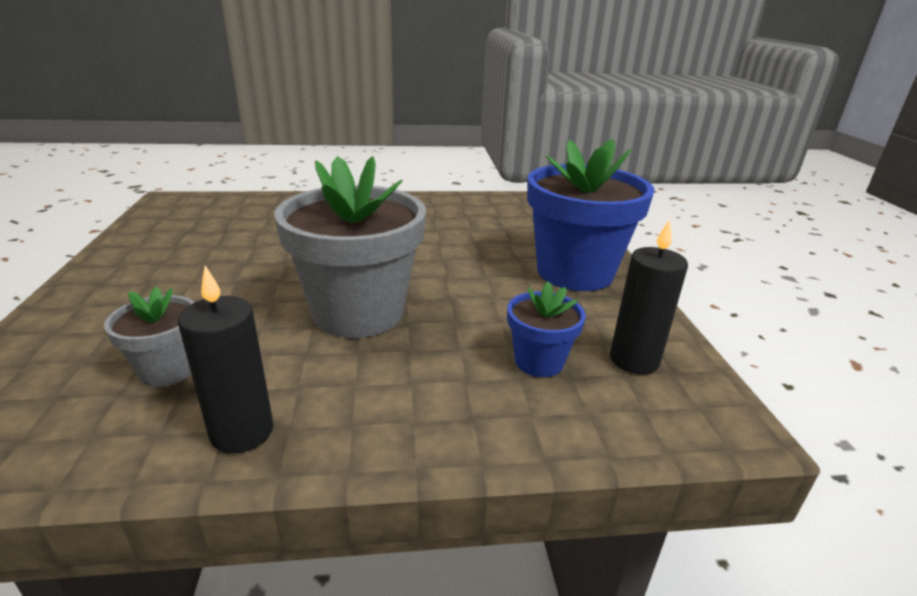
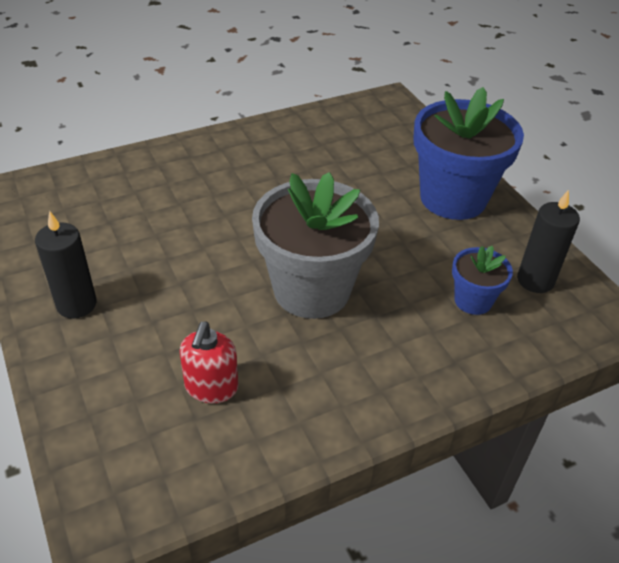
camera: 20 degrees left, 15 degrees up
grey flower pot [104,287,195,387] -> red soap dispenser [180,321,238,403]
black candle [178,266,274,453] -> black candle moved to [35,211,97,319]

